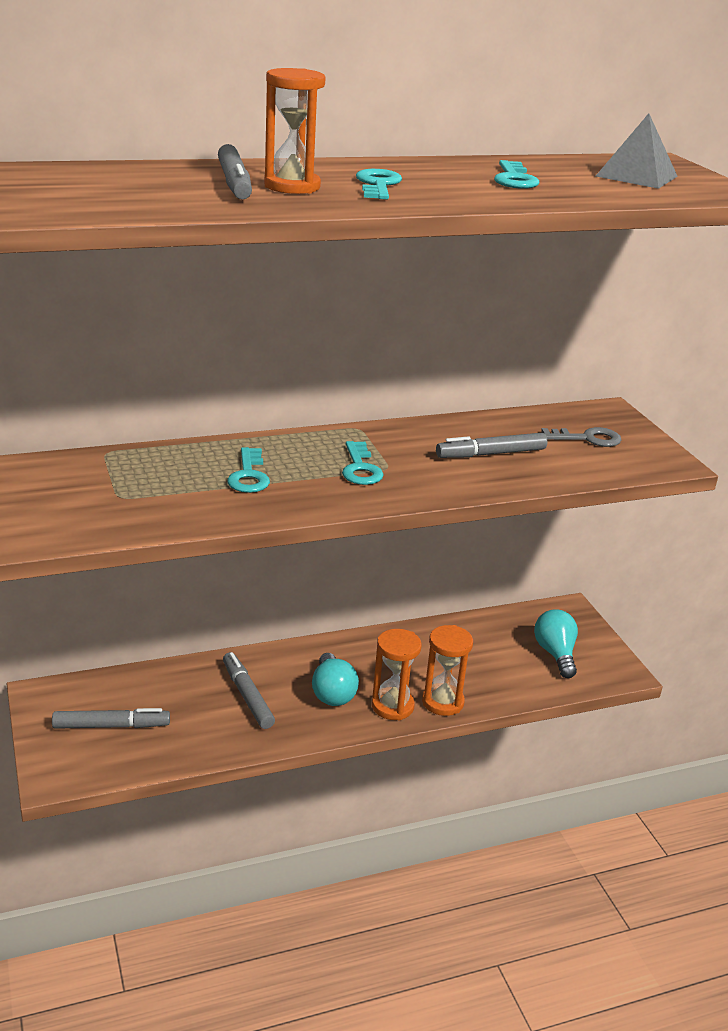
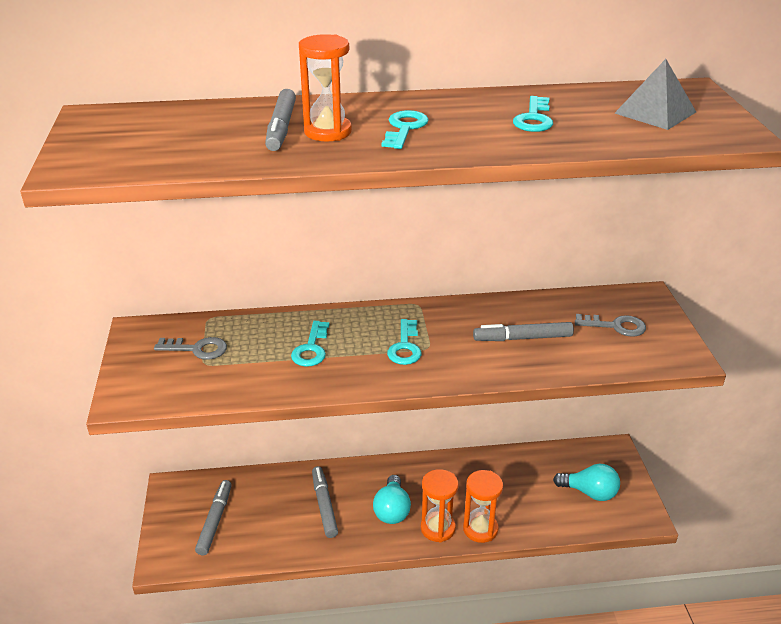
camera: 15 degrees right, 5 degrees up
grey marker [52,708,170,729] -> grey marker turned 90 degrees counterclockwise [195,480,232,555]
turquoise light bulb [534,609,578,678] -> turquoise light bulb turned 105 degrees clockwise [553,464,620,501]
none -> grey key [154,337,227,360]

